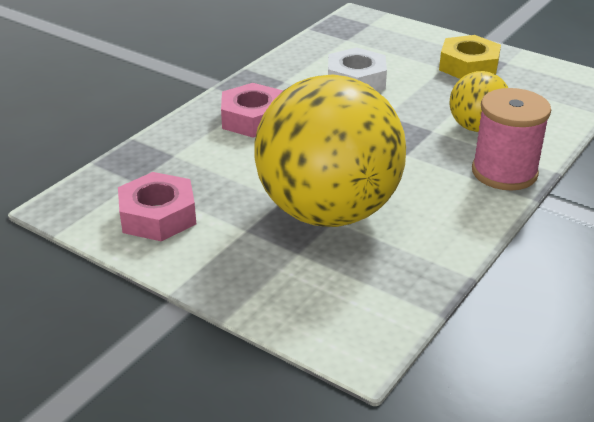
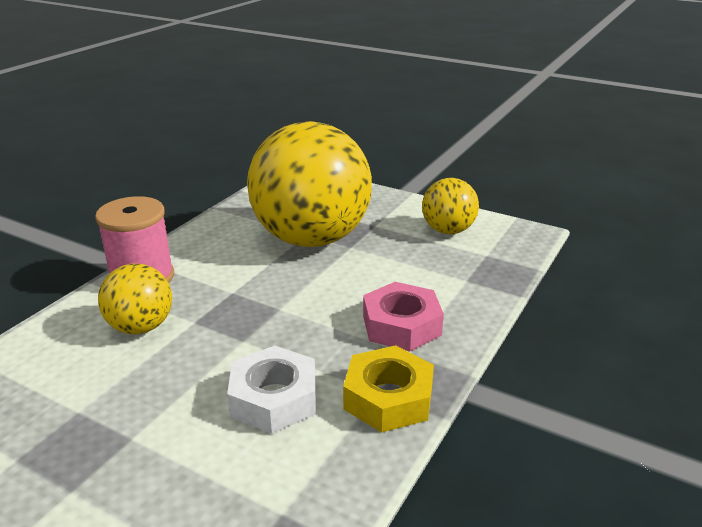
camera: 175 degrees right, 5 degrees down
pink nut [118,172,196,241] -> yellow ball [422,178,479,234]
yellow nut [439,35,501,79] -> yellow nut moved to [343,345,434,432]

